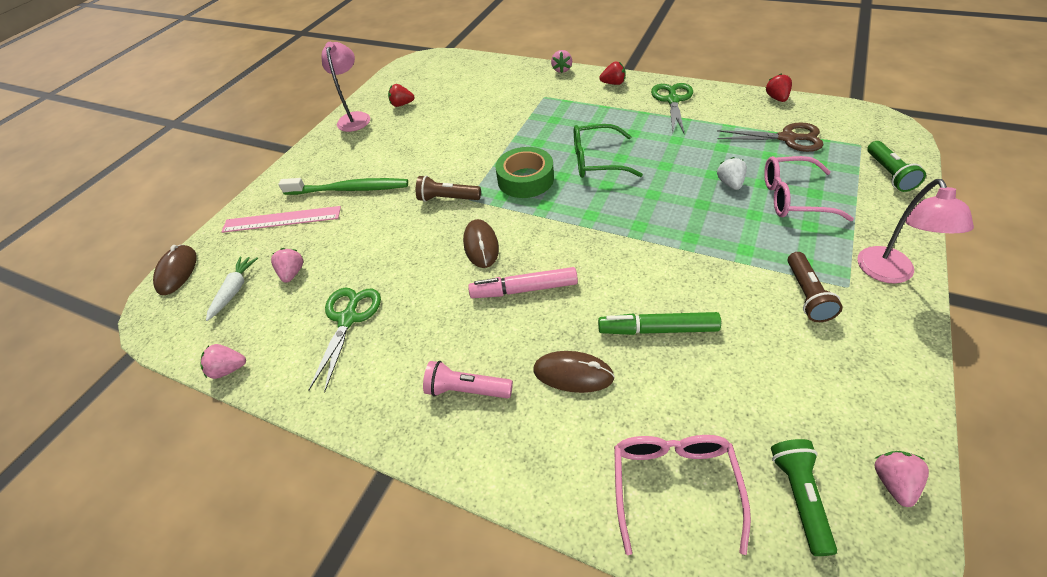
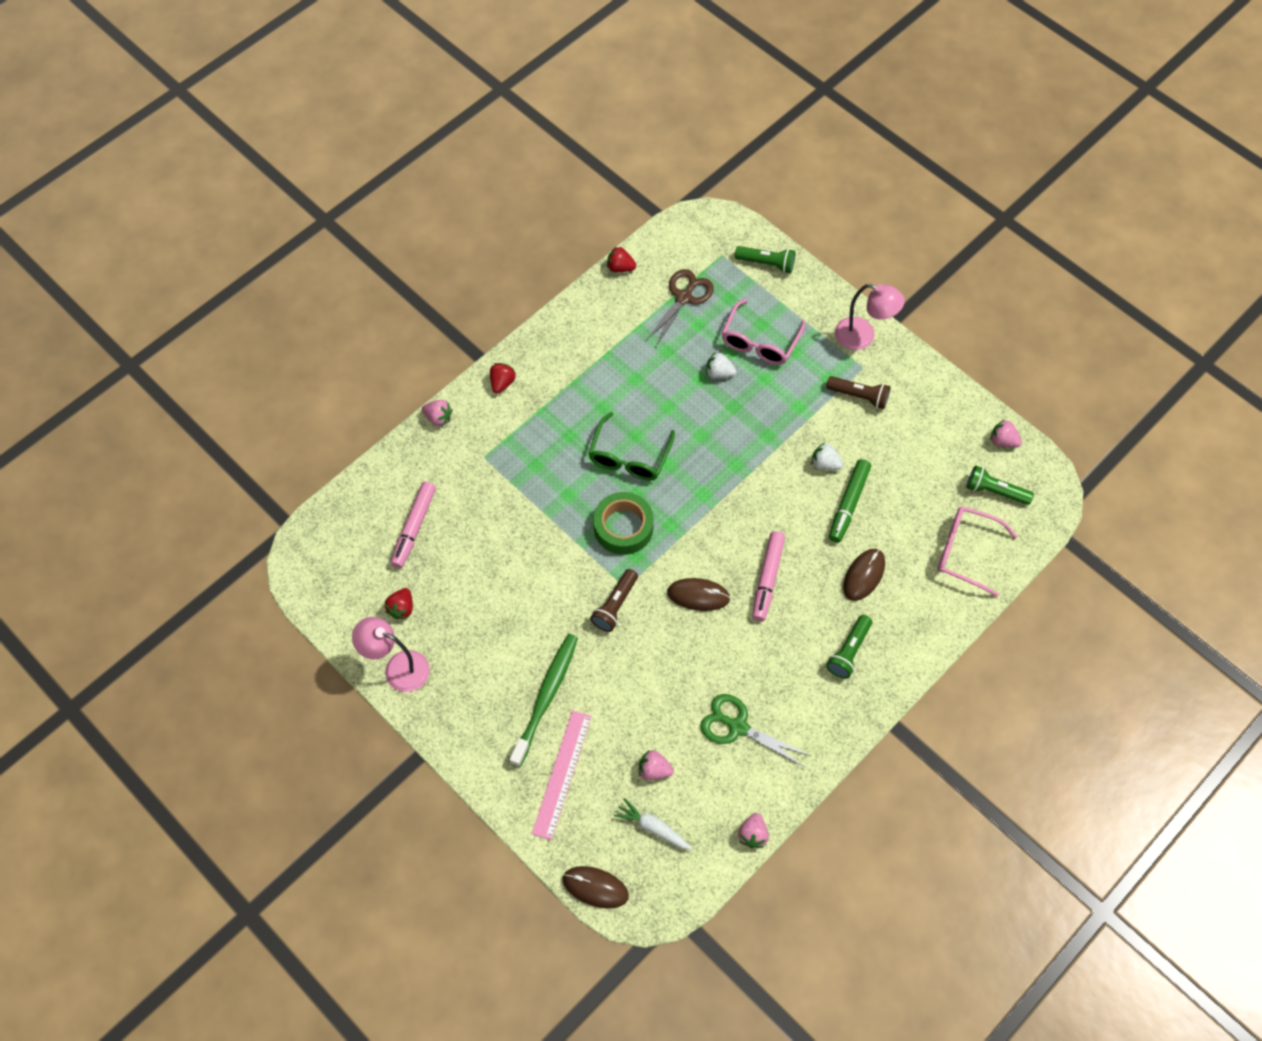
camera: 75 degrees left, 15 degrees up
pink flashlight [423,361,513,399] -> green flashlight [826,615,872,679]
green scissors [651,83,693,134] -> none
none -> pink marker [391,482,436,568]
none -> white strawberry [812,443,843,470]

